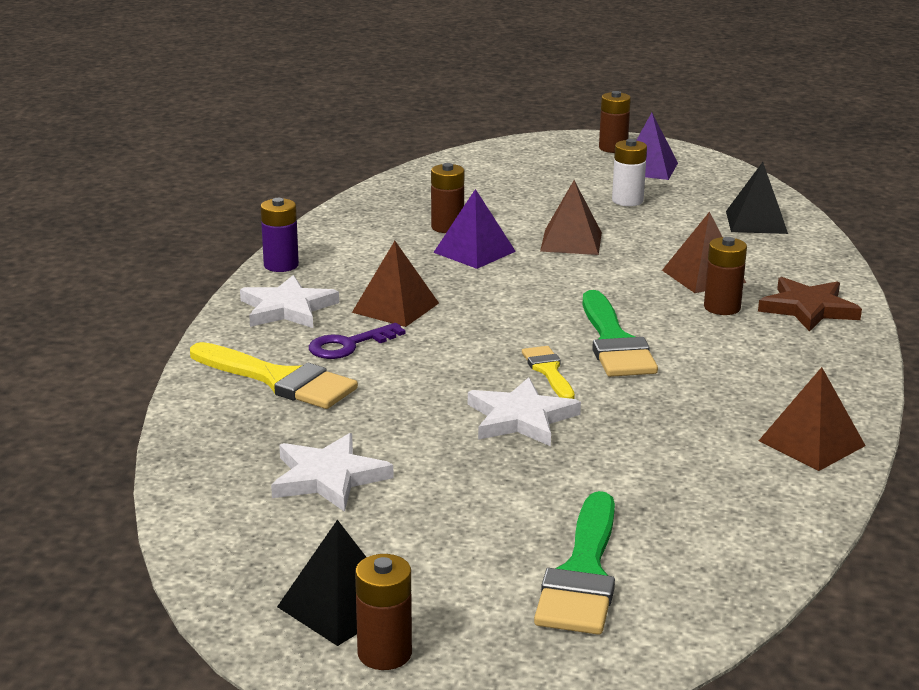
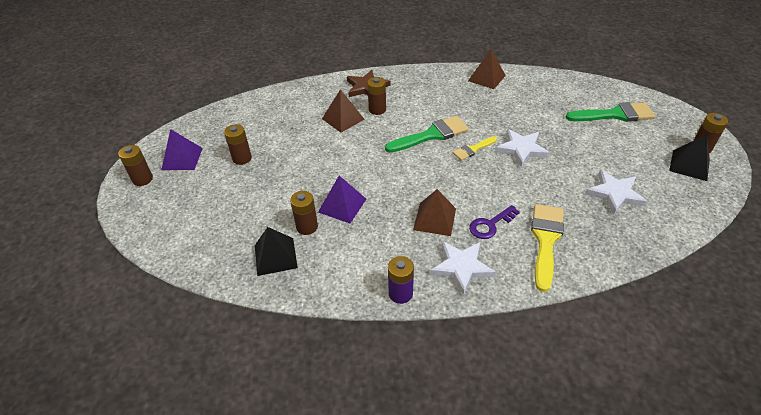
camera: 105 degrees left, 20 degrees up
purple key [309,323,405,359] -> purple key turned 105 degrees clockwise [469,205,520,239]
brown pyramid [540,180,602,255] -> none
white battery [612,139,647,206] -> brown battery [224,124,252,165]
black pyramid [726,162,788,234] -> black pyramid moved to [255,227,298,276]

